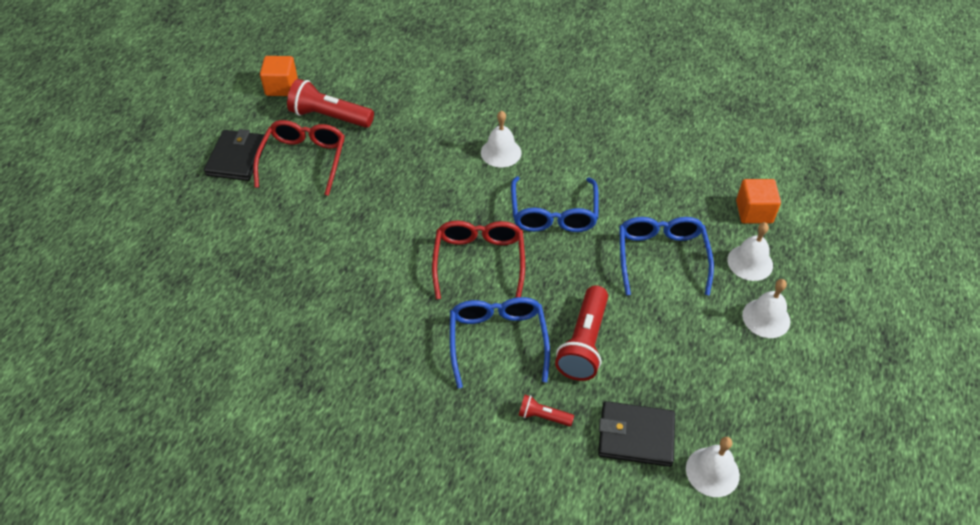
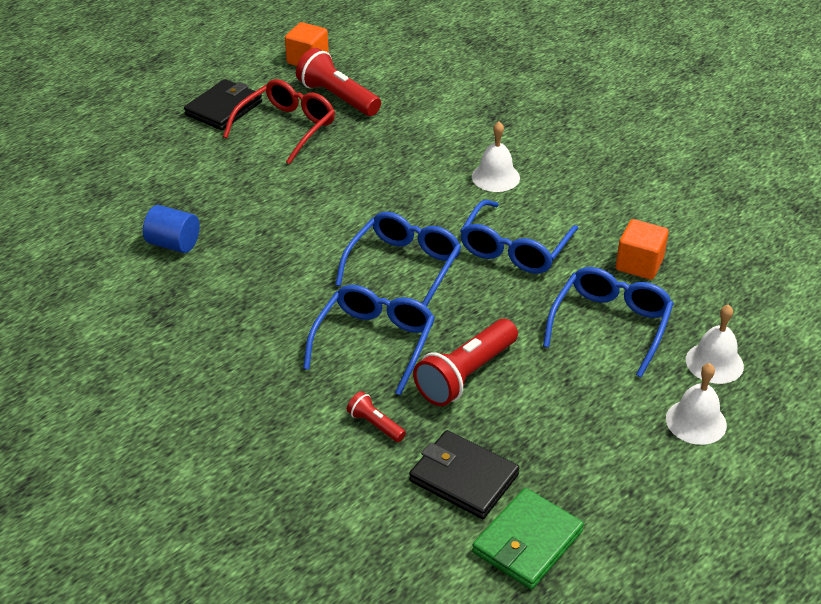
camera: 25 degrees right, 10 degrees down
red glasses [432,221,525,299] -> blue glasses [335,212,461,307]
white bell [686,437,740,497] -> green wallet [472,488,584,590]
orange cube [736,179,781,224] -> orange cube moved to [616,219,669,280]
none -> blue cylinder [143,205,200,253]

